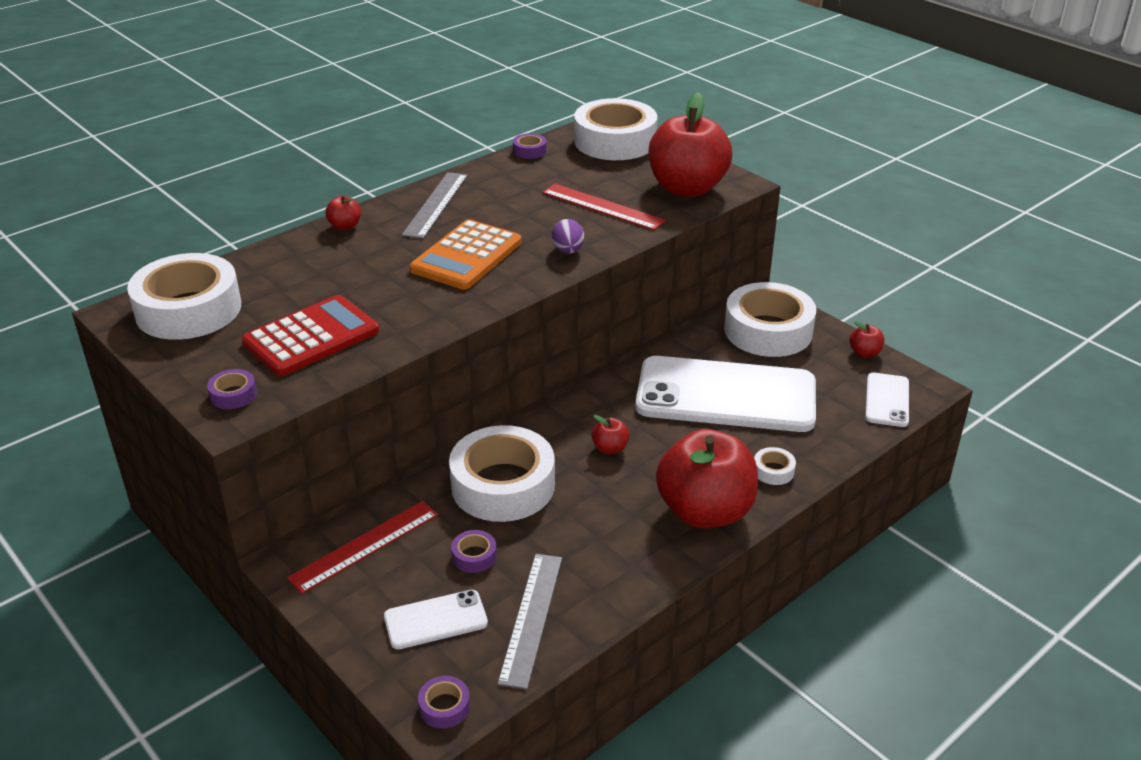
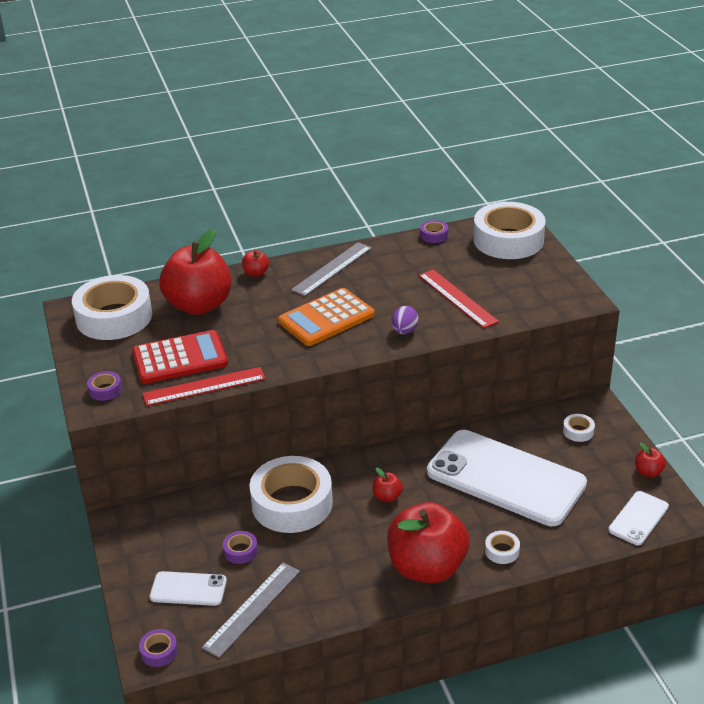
camera: 25 degrees right, 0 degrees up
red ruler [287,501,438,594] -> red ruler moved to [142,367,266,406]
red apple [649,92,732,197] -> red apple moved to [160,229,232,315]
white tape [724,282,816,357] -> white tape [563,414,595,442], size x0.40

